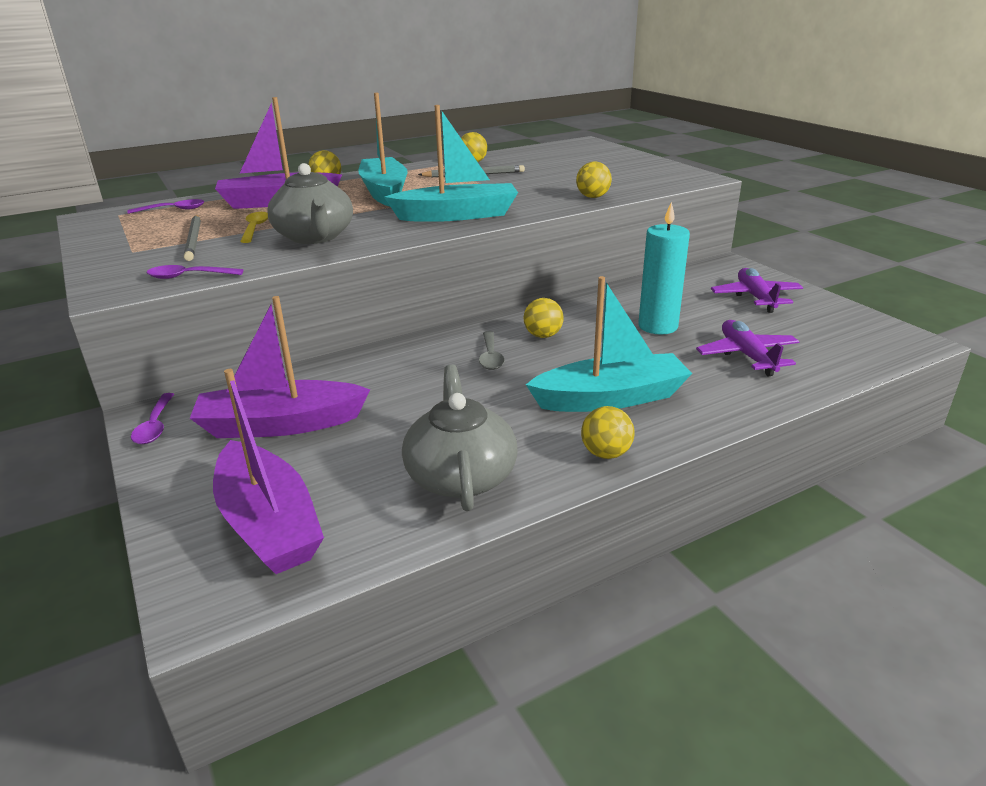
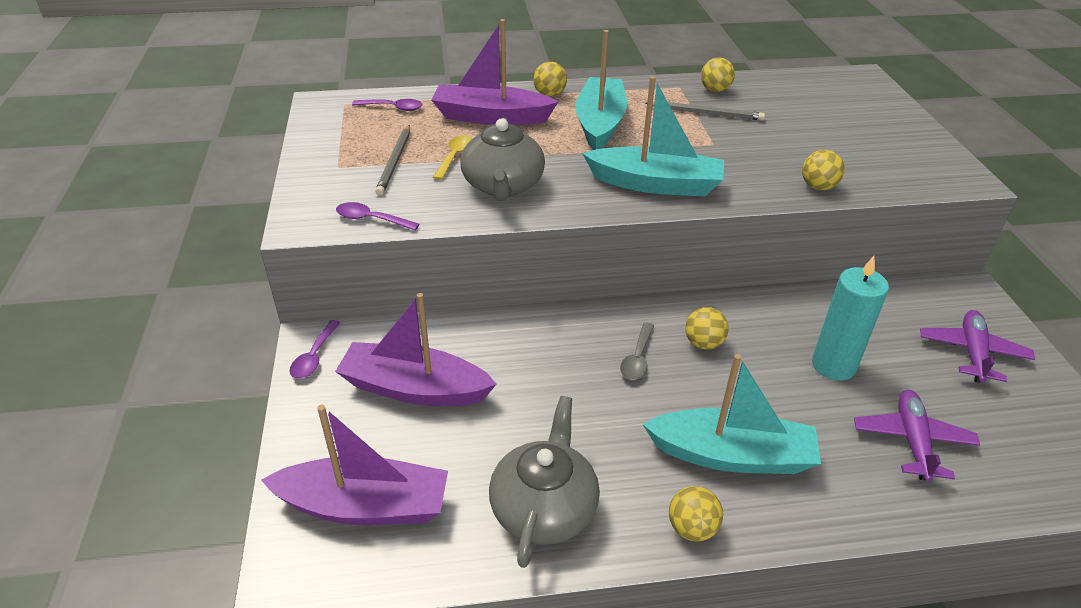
camera: 20 degrees right, 10 degrees up
purple boat [213,369,324,574] -> purple boat turned 75 degrees counterclockwise [261,405,448,525]

